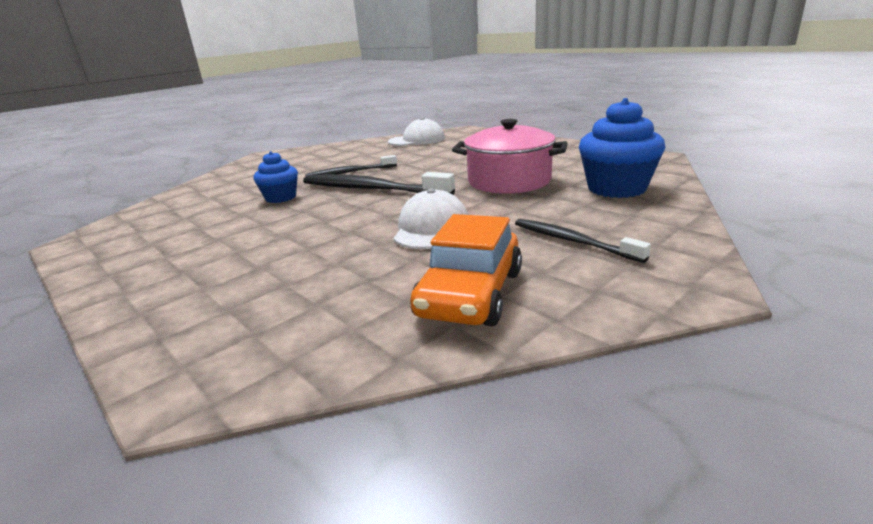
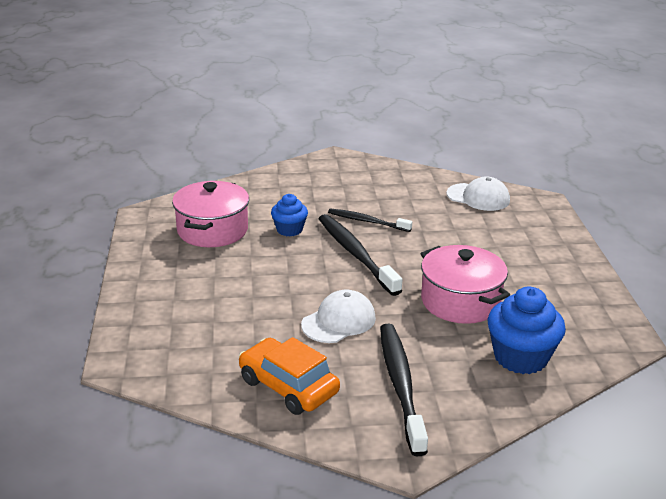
camera: 35 degrees right, 5 degrees up
orange car [410,214,522,326] -> orange car turned 75 degrees clockwise [239,337,340,415]
black toothbrush [515,219,651,263] -> black toothbrush [380,324,428,456], size x1.65
none -> pink pot [172,181,249,247]

